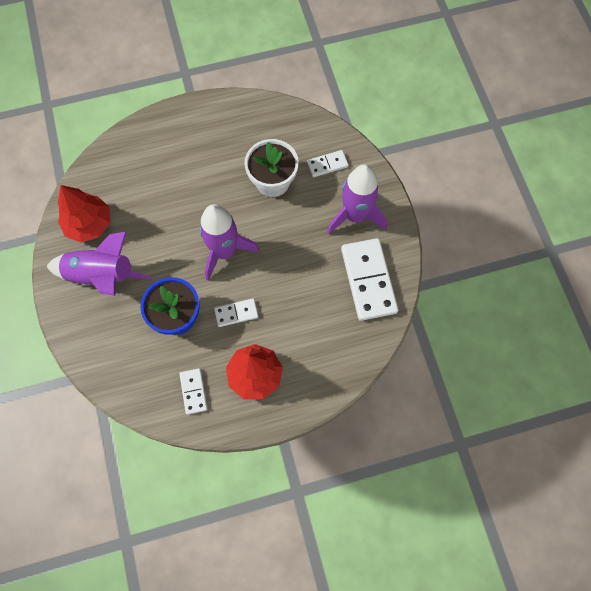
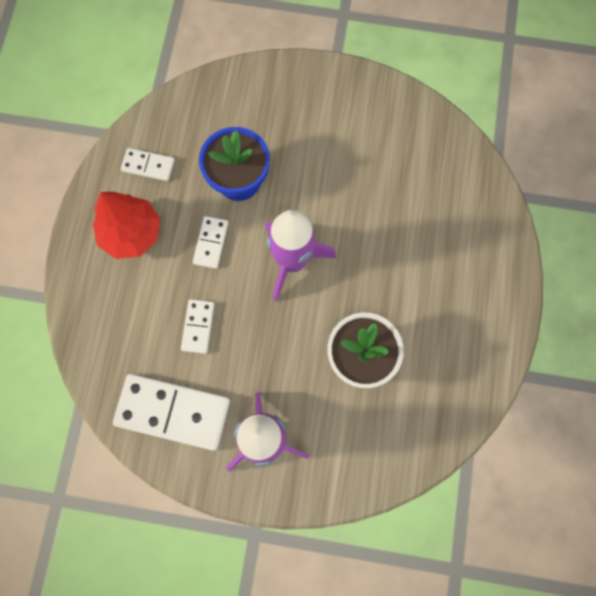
camera: 115 degrees right, 5 degrees up
purple rocket [46,231,152,296] -> none
red tree [58,185,110,243] -> none
white domino [307,150,349,177] -> white domino moved to [181,299,215,354]

